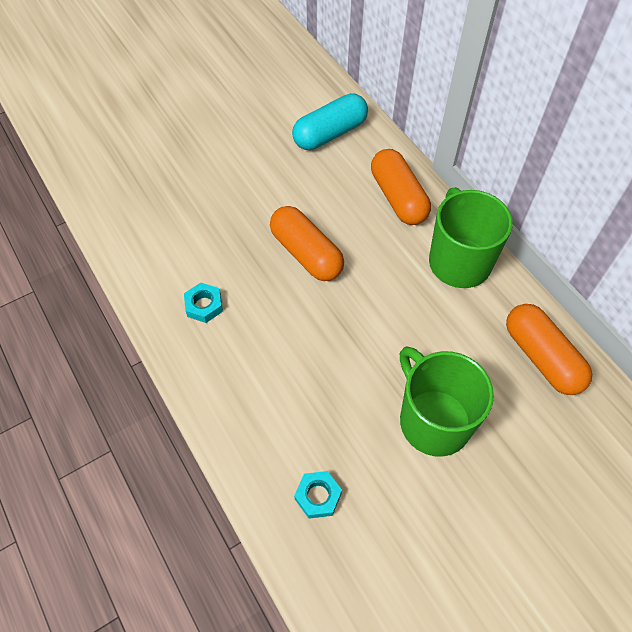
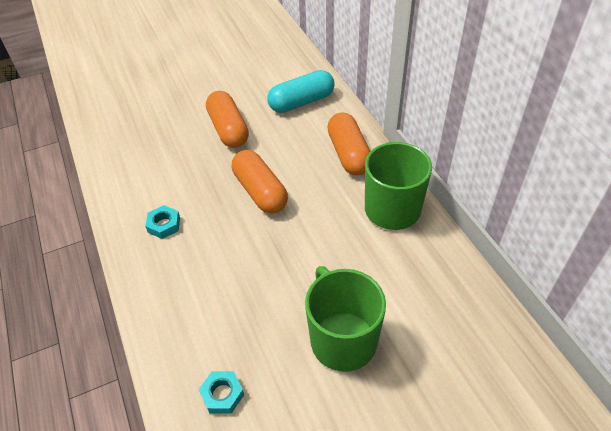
camera: 10 degrees right, 10 degrees down
orange capsule [506,304,592,395] -> orange capsule moved to [206,91,249,148]

